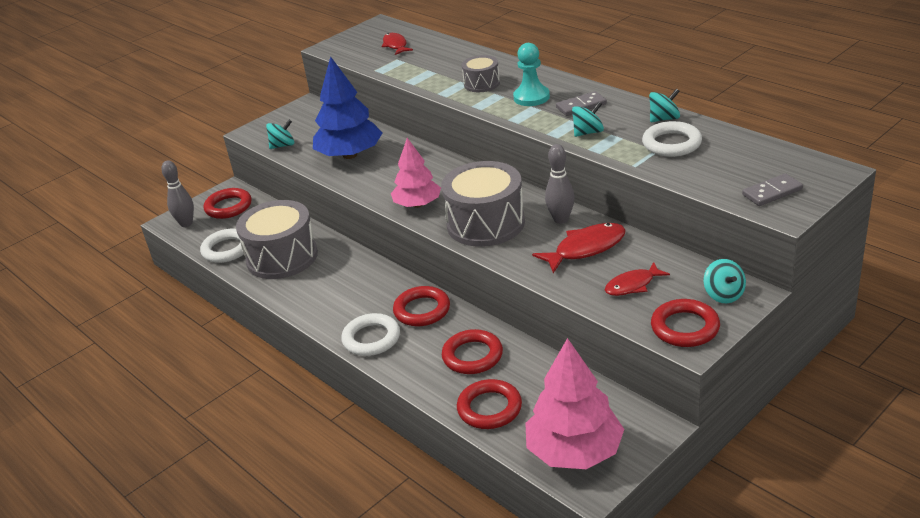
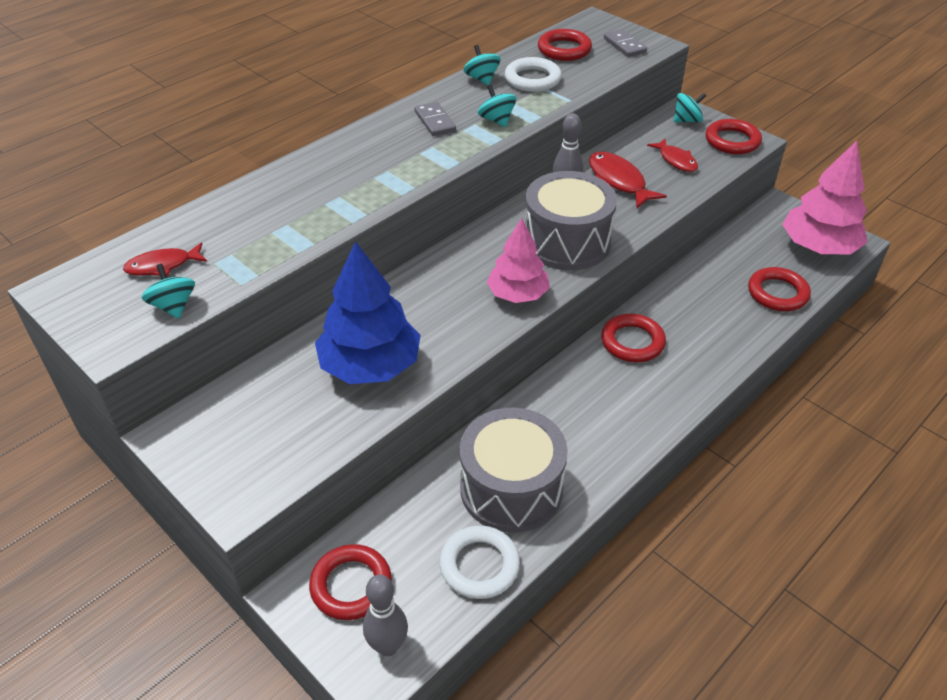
camera: 95 degrees left, 10 degrees up
turquoise spinning top [266,120,294,149] -> turquoise spinning top moved to [142,264,195,319]
white ring [341,313,400,356] -> none
red ring [442,329,503,374] -> red ring moved to [538,29,592,61]
grey drum [462,55,500,92] -> none
turquoise pawn [513,43,550,106] -> none

